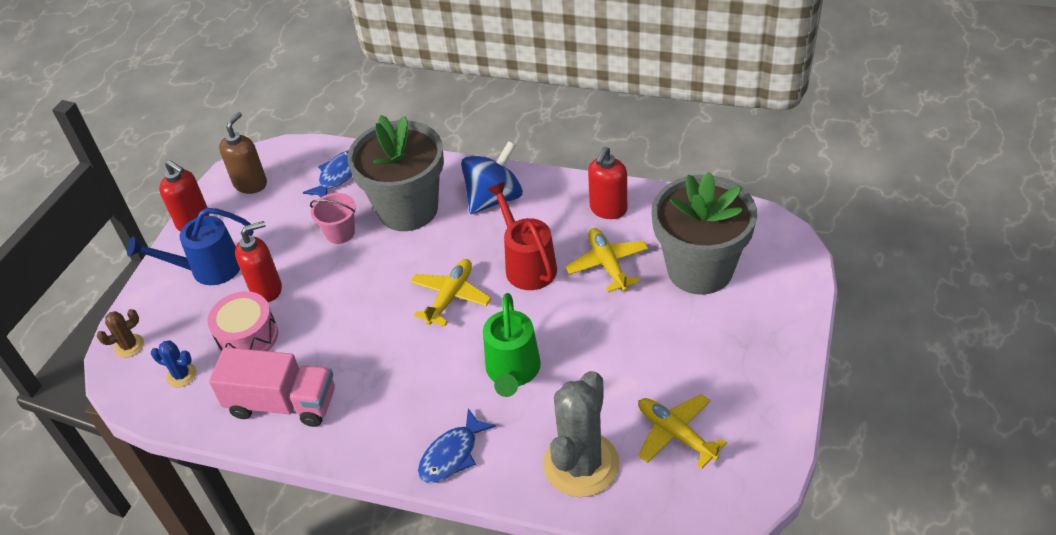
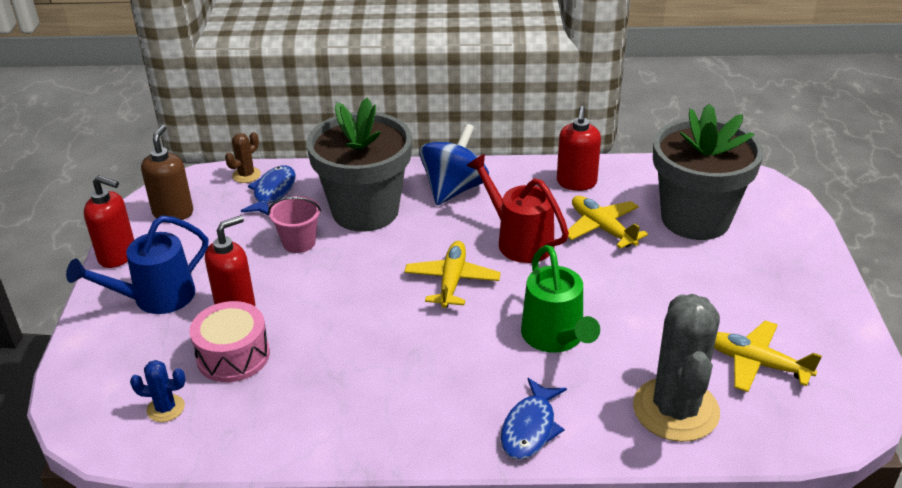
camera: 20 degrees left, 10 degrees down
brown cactus [97,309,144,358] -> brown cactus moved to [225,132,261,183]
pink truck [209,347,335,427] -> none

